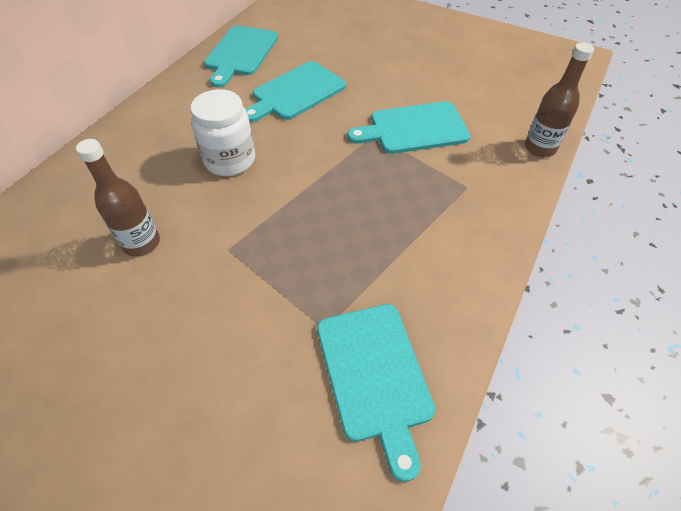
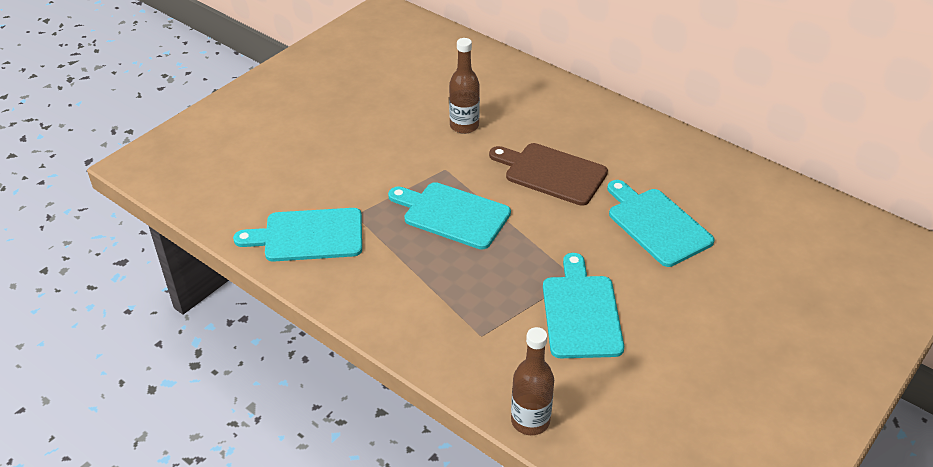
camera: 100 degrees right, 10 degrees down
white jar [190,89,255,176] -> brown cutting board [489,143,608,206]
turquoise cutting board [204,25,278,88] -> turquoise cutting board moved to [388,182,511,250]

